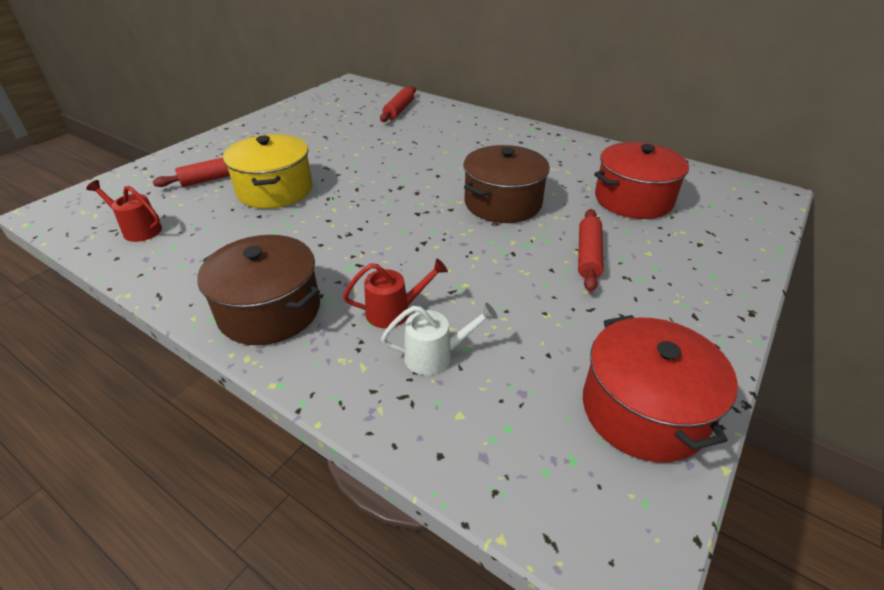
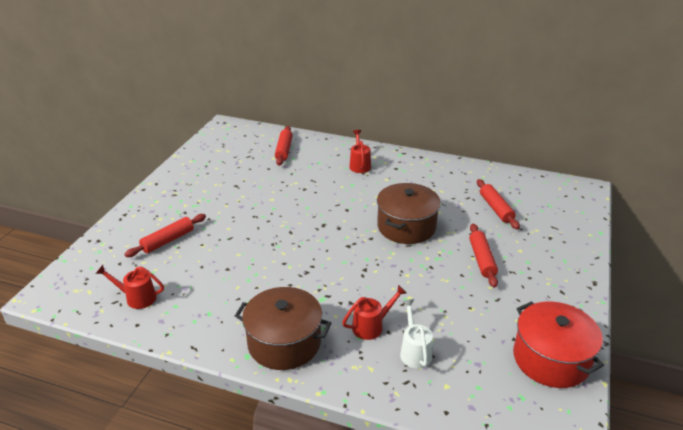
camera: 15 degrees left, 5 degrees down
yellow pot [223,134,313,209] -> none
white watering can [381,303,498,375] -> white watering can turned 75 degrees counterclockwise [400,299,433,369]
red pot [594,142,689,219] -> red rolling pin [477,179,520,229]
none -> red watering can [349,130,371,173]

